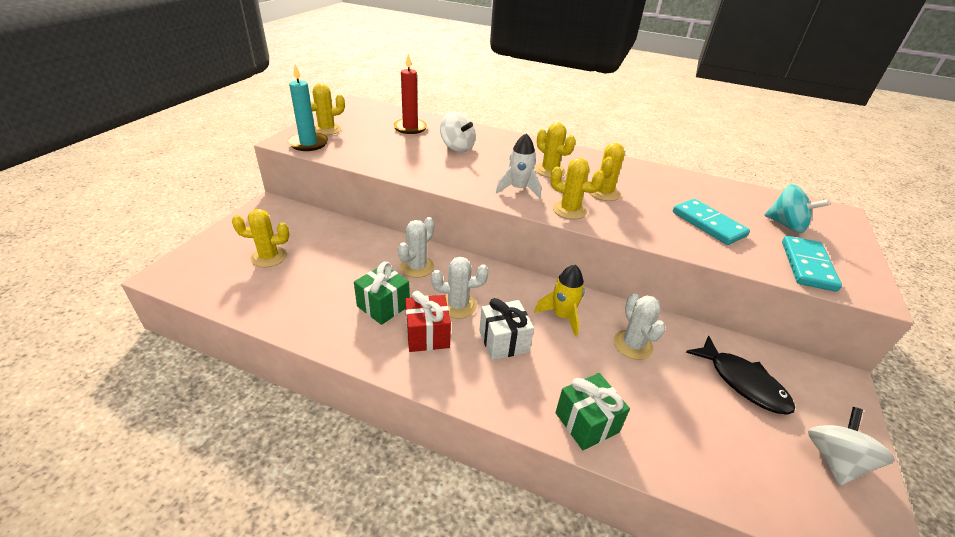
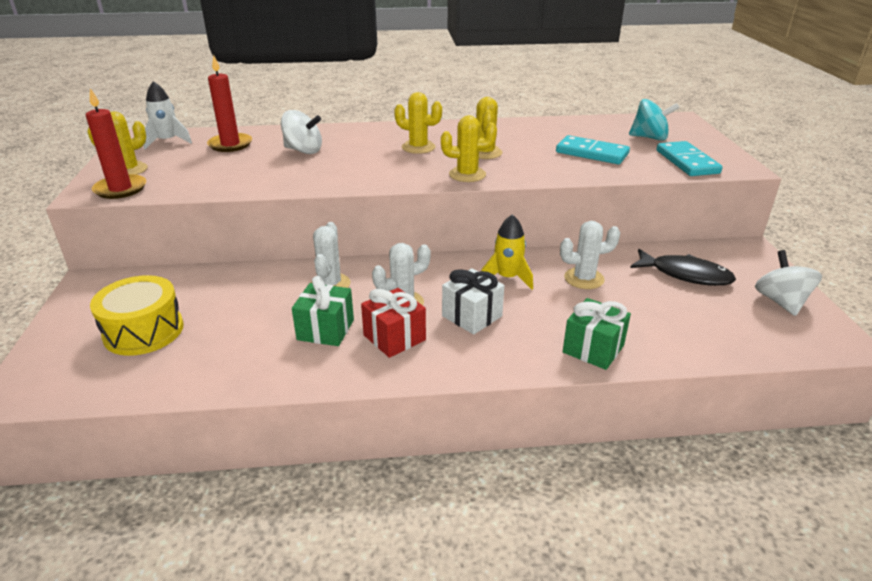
camera: 25 degrees left, 5 degrees down
yellow cactus [232,209,290,267] -> yellow drum [90,275,184,356]
turquoise candle [288,64,328,151] -> red candle [86,88,146,199]
white rocket [496,133,541,199] -> white rocket moved to [144,81,192,149]
white cactus [614,294,666,360] -> white cactus turned 60 degrees counterclockwise [560,221,620,289]

